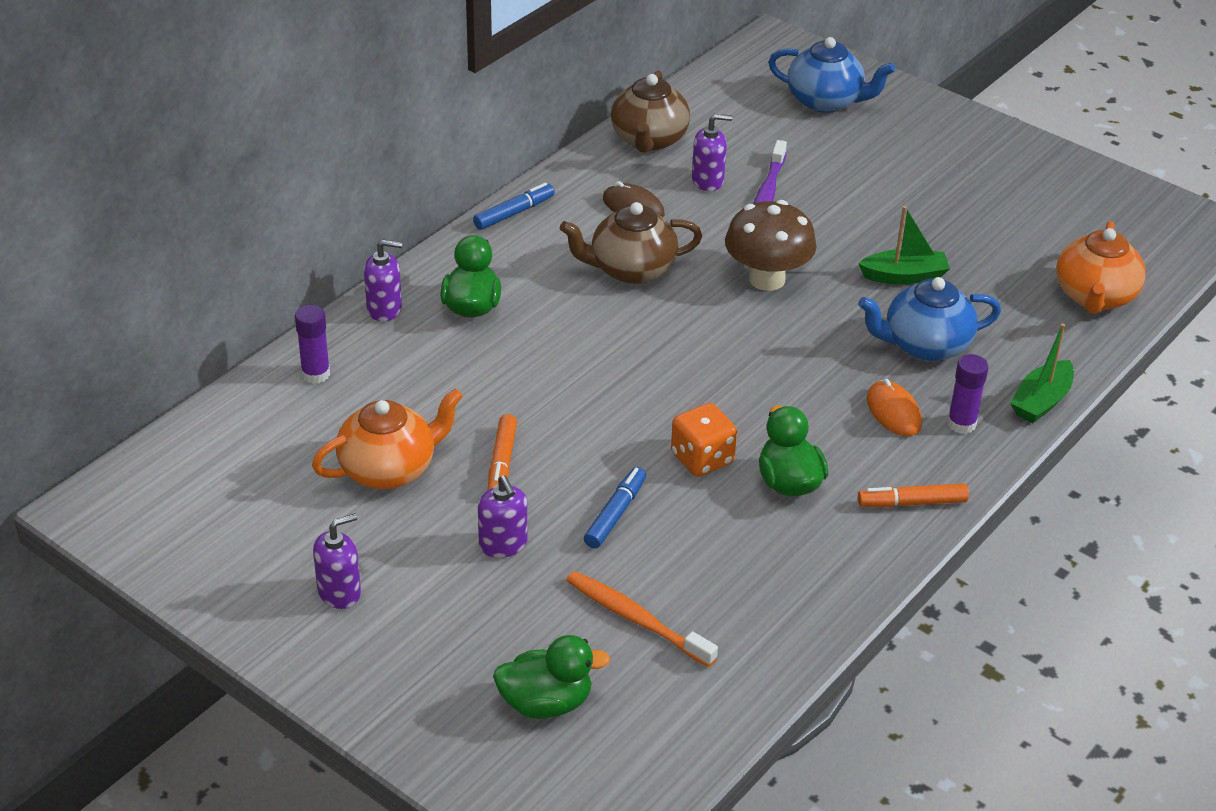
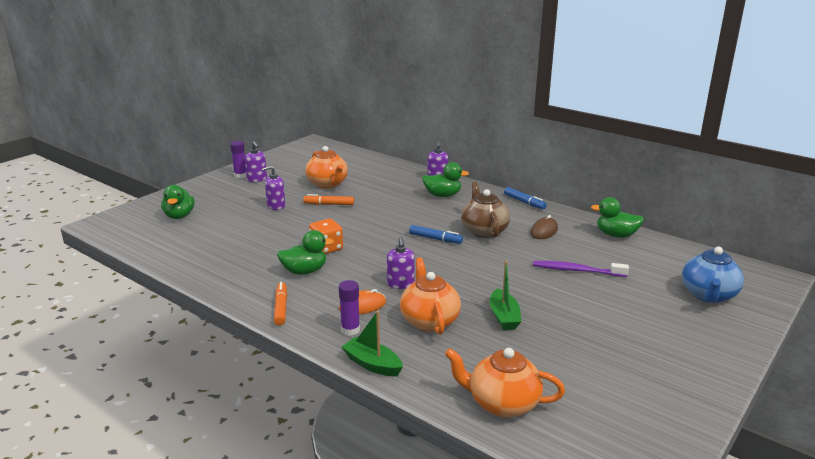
camera: 90 degrees right, 15 degrees down
purple glue stick [295,305,330,384] -> purple glue stick moved to [230,141,246,178]
orange toothbrush [566,571,718,667] -> none
blue marker [584,467,646,549] -> blue marker moved to [409,225,463,244]
brown teapot [611,70,690,153] -> green duck [591,197,644,238]
purple soap dispenser [692,114,732,191] -> purple soap dispenser moved to [387,237,415,289]
brown mushroom [725,200,816,291] -> none
blue teapot [858,277,1001,361] -> orange teapot [400,257,461,335]

